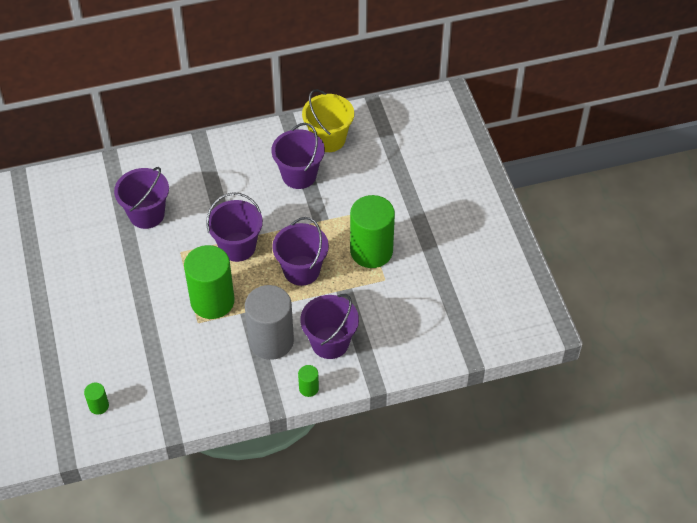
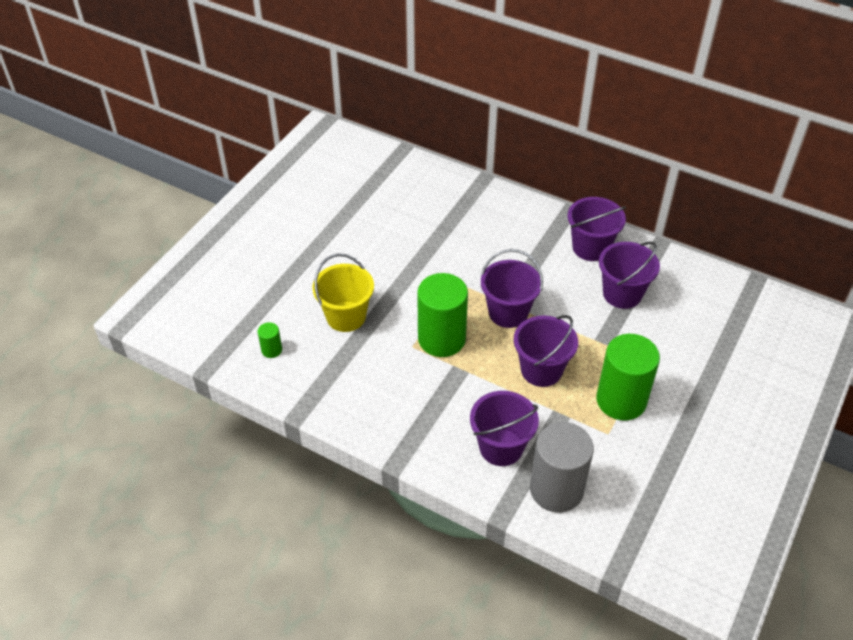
camera: 45 degrees right, 5 degrees down
purple bucket [114,167,169,229] -> purple bucket moved to [567,197,626,261]
grey cylinder [245,285,294,360] -> grey cylinder moved to [530,422,594,513]
green cylinder [298,365,319,397] -> none
yellow bucket [302,89,354,152] -> yellow bucket moved to [312,254,374,332]

